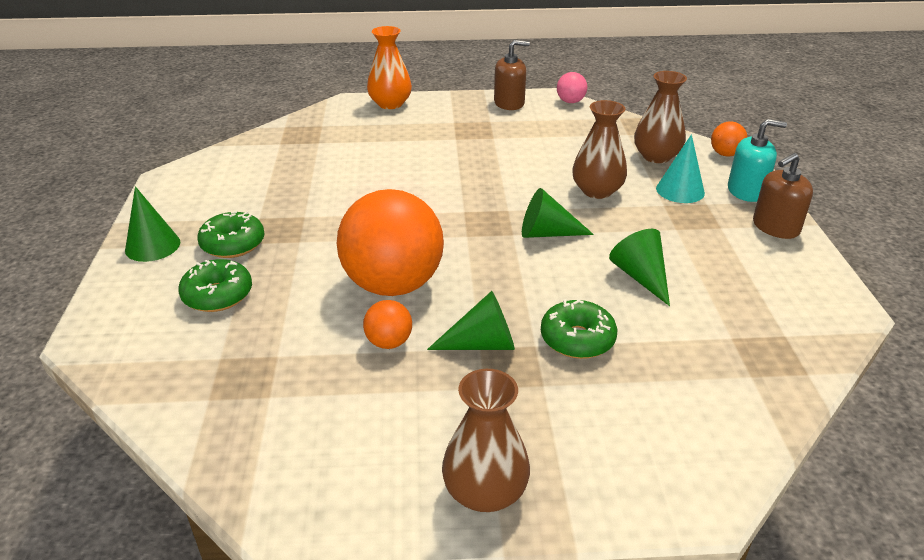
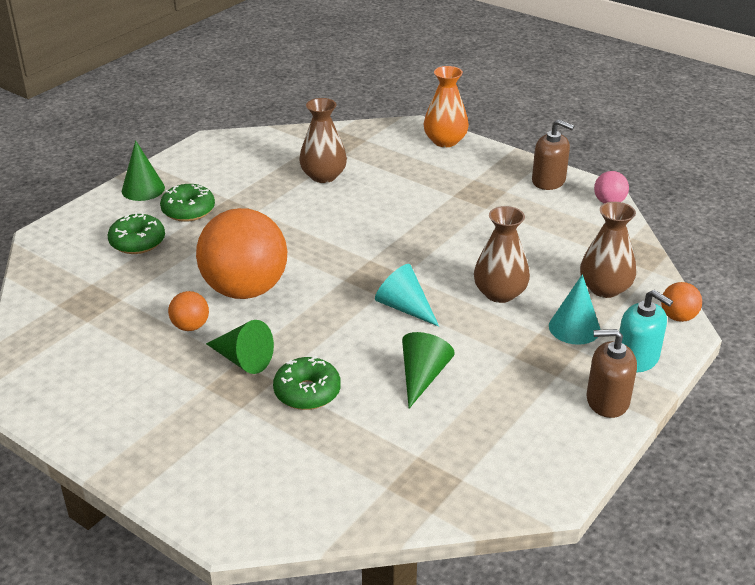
camera: 40 degrees right, 0 degrees up
brown vase [442,369,530,512] -> brown vase moved to [299,98,347,183]
green cone [522,188,594,238] -> turquoise cone [375,264,439,327]

